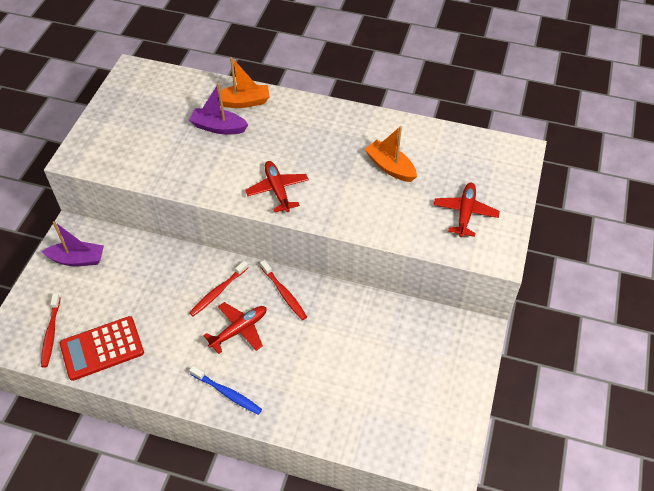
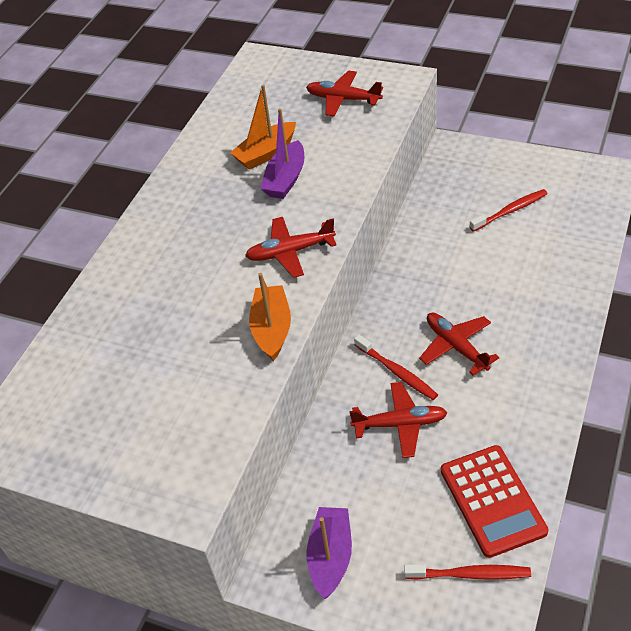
camera: 80 degrees left, 5 degrees down
purple boat [189,83,248,134] -> purple boat moved to [261,108,304,199]
blue toothbrush [189,366,262,415] -> none
orange boat [218,57,269,108] -> orange boat moved to [249,273,291,361]
red toothbrush [260,260,307,320] -> red toothbrush moved to [470,189,548,232]
none -> red plane [349,382,448,458]

